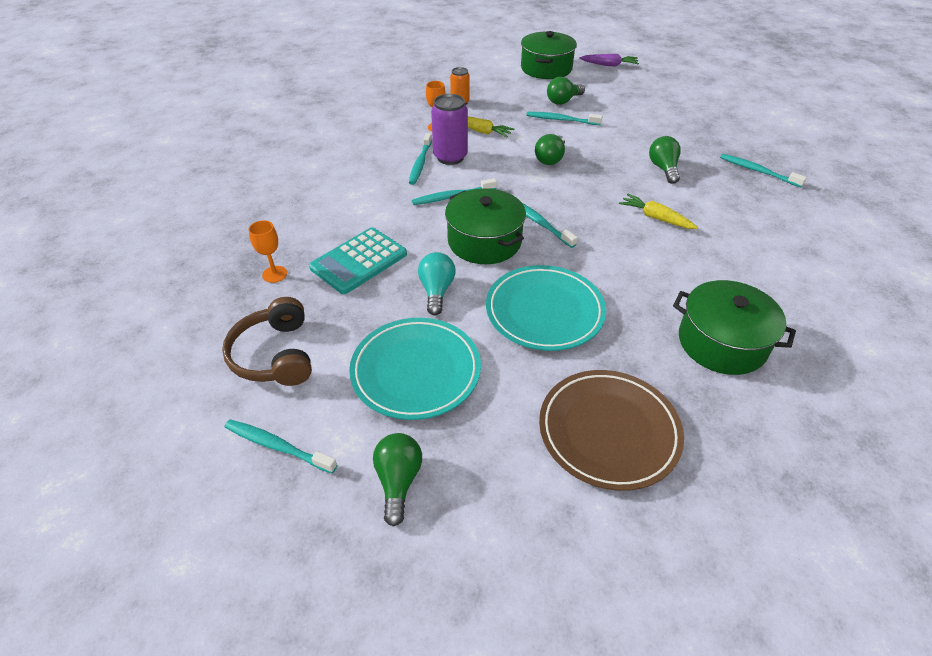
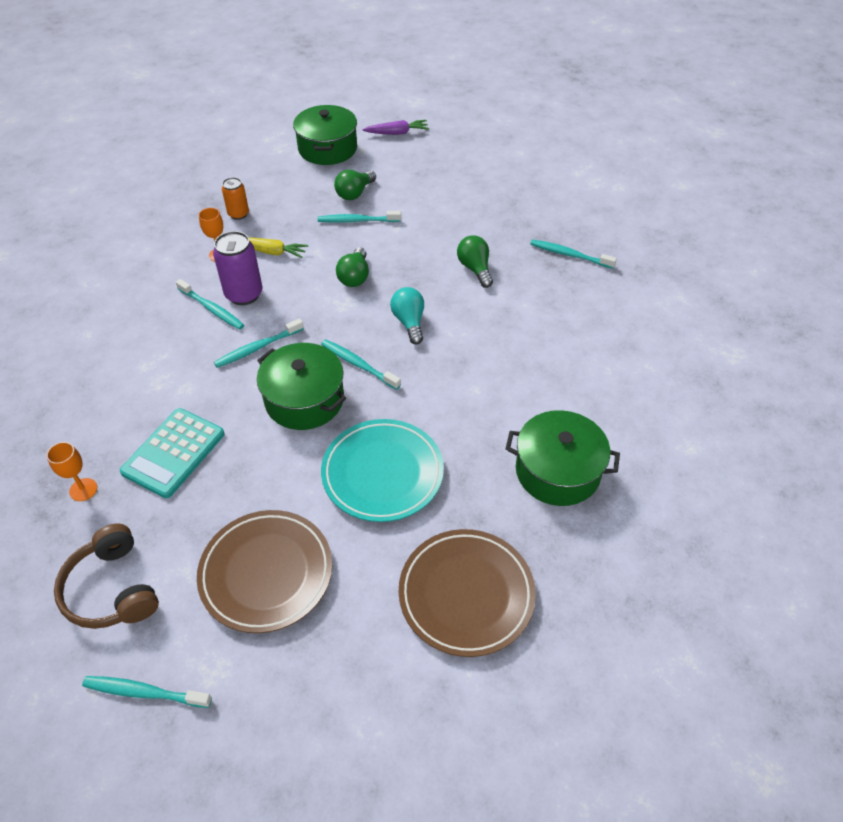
camera: 15 degrees left, 5 degrees up
turquoise plate [349,318,481,420] -> brown plate [197,510,332,633]
green light bulb [373,433,422,527] -> none
turquoise toothbrush [409,133,432,185] -> turquoise toothbrush turned 45 degrees counterclockwise [176,279,244,330]
turquoise light bulb [418,252,455,315] -> turquoise light bulb moved to [390,287,424,345]
yellow carrot [619,194,698,229] -> none

